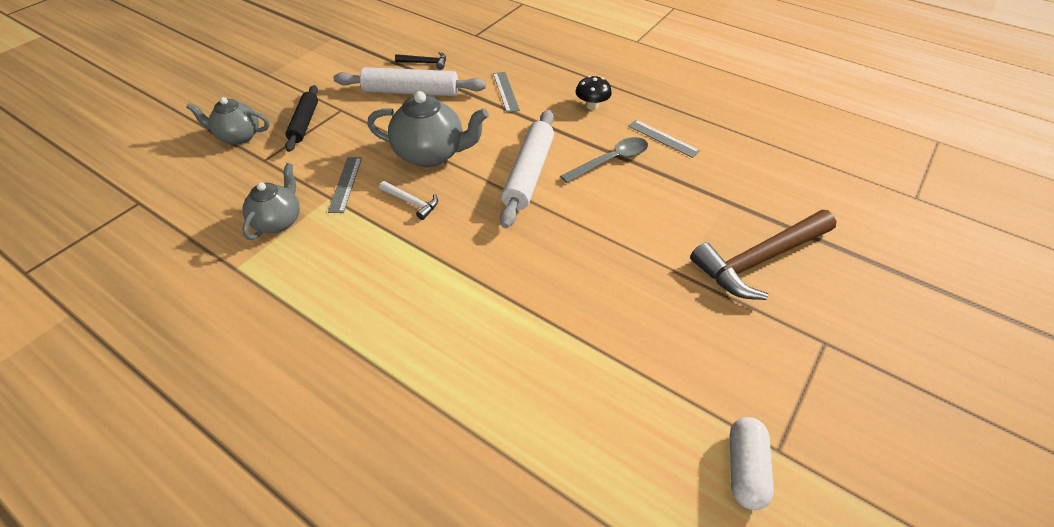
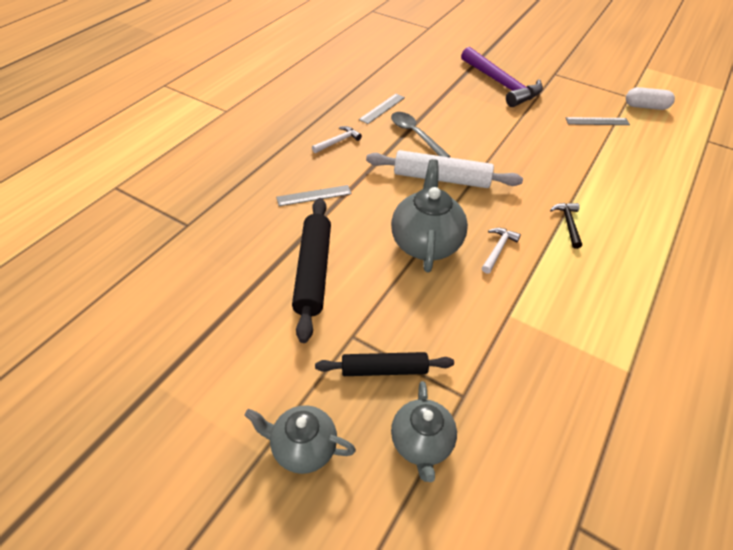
camera: 95 degrees left, 0 degrees up
grey teapot [242,163,300,240] -> grey teapot moved to [244,405,356,474]
grey ruler [328,157,362,213] -> grey ruler moved to [565,117,630,125]
white rolling pin [333,67,486,96] -> black rolling pin [292,198,331,343]
black hammer [395,52,446,70] -> black hammer moved to [550,203,582,249]
black mushroom [576,76,612,110] -> white hammer [312,126,362,153]
brown hammer [690,210,836,300] -> purple hammer [461,47,543,107]

